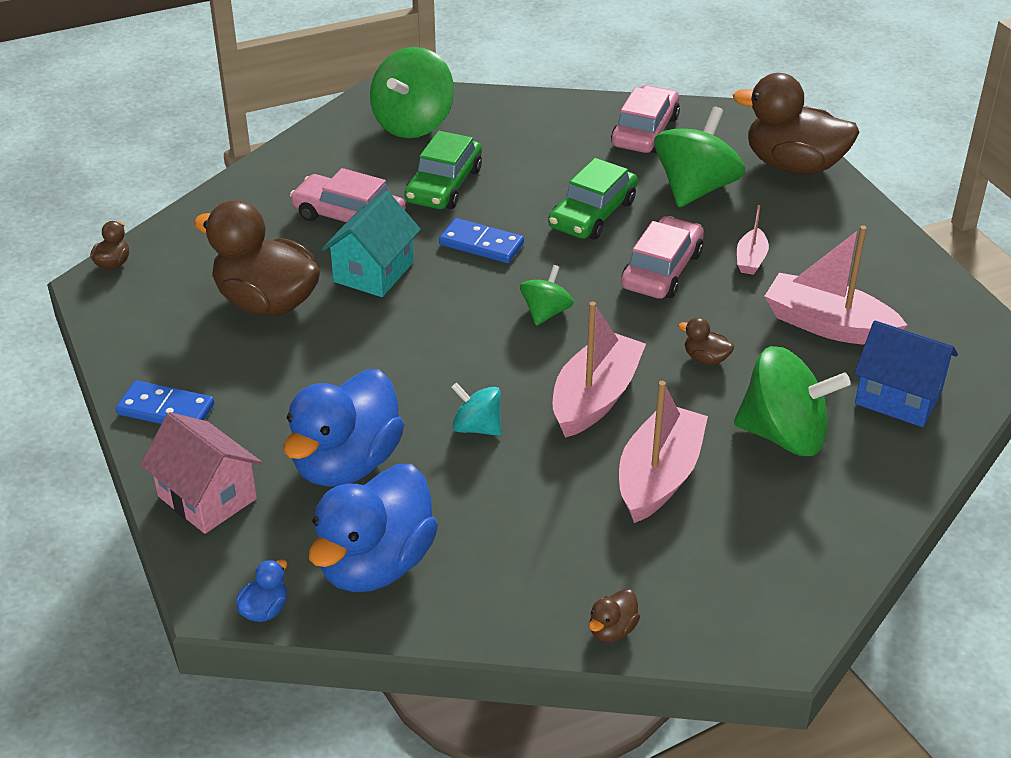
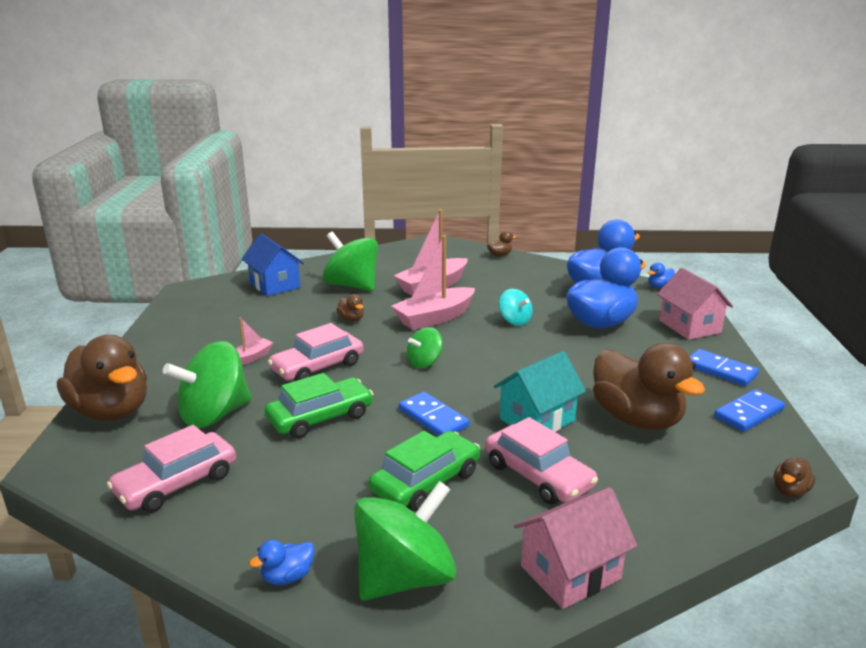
camera: 155 degrees left, 15 degrees down
pink boat [764,225,907,345] -> none
none -> blue duck [249,540,315,585]
none -> pink house [514,487,637,609]
none -> blue domino [714,389,785,432]

